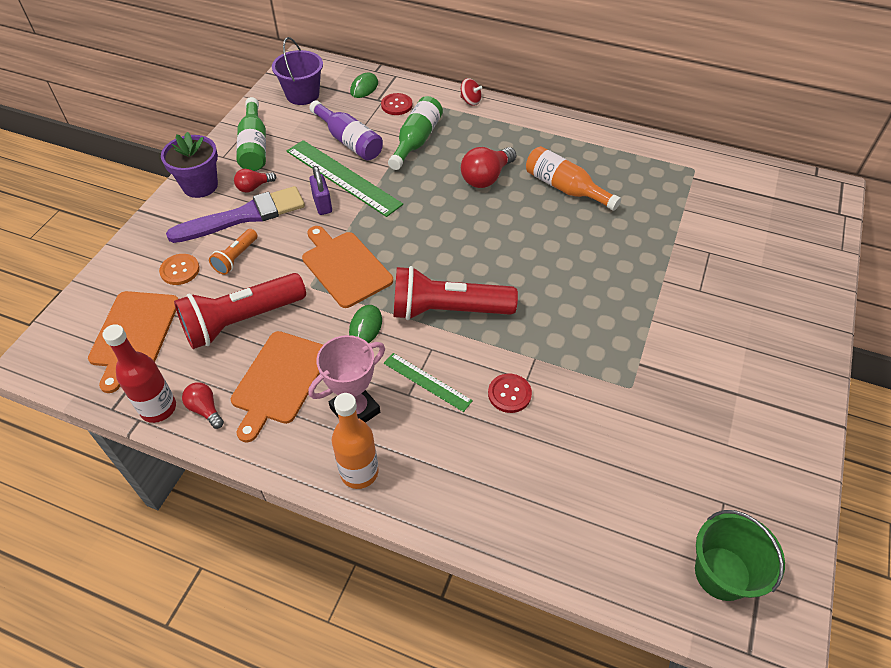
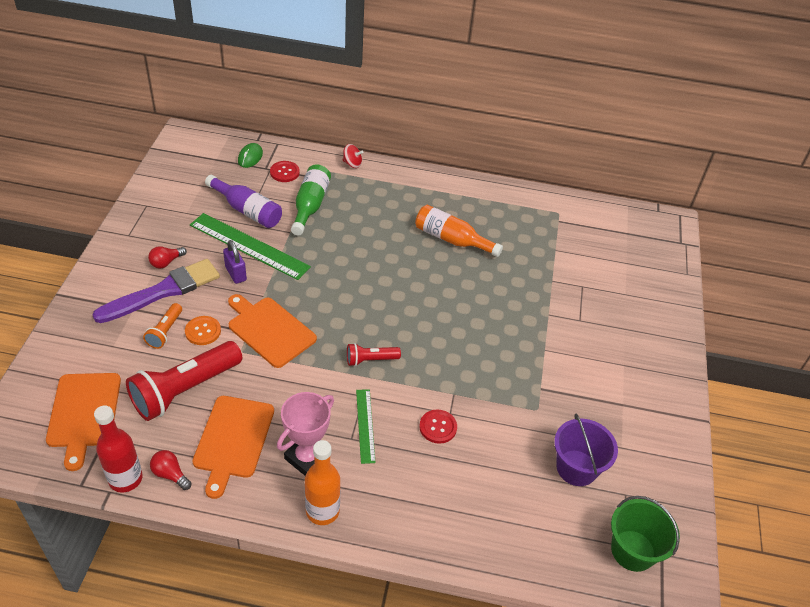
camera: 15 degrees left, 5 degrees down
orange button [159,254,200,285] -> orange button moved to [185,316,221,345]
purple flower pot [161,132,218,198] -> none
green bottle [236,97,266,171] -> none
purple bucket [272,37,323,105] -> purple bucket moved to [554,414,618,486]
green mouse [349,305,382,343] -> none
green ruler [384,353,473,412] -> green ruler turned 60 degrees clockwise [356,389,376,464]
red flashlight [393,266,518,320] -> red flashlight [347,343,401,366], size x0.49
red light bulb [461,147,516,188] -> none

